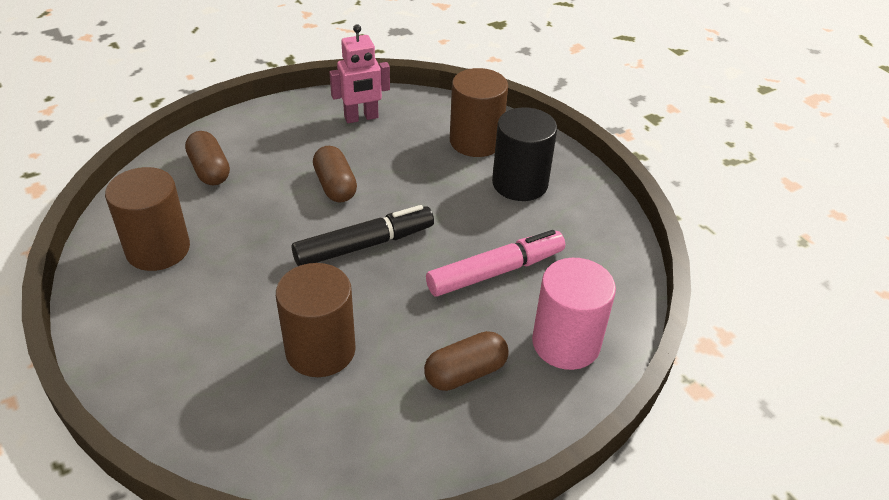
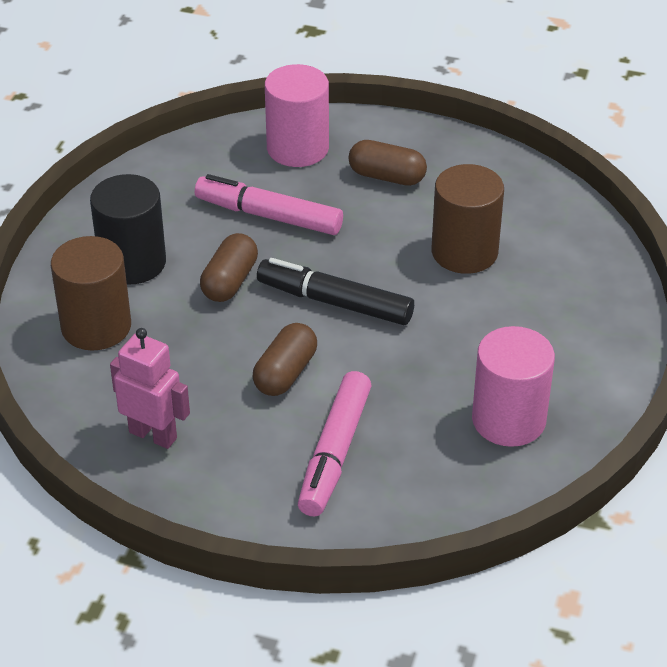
camera: 130 degrees left, 0 degrees up
brown cylinder [105,167,190,271] -> pink cylinder [472,326,555,447]
brown capsule [185,131,230,186] -> brown capsule moved to [200,233,258,302]
none -> pink marker [298,371,372,517]

